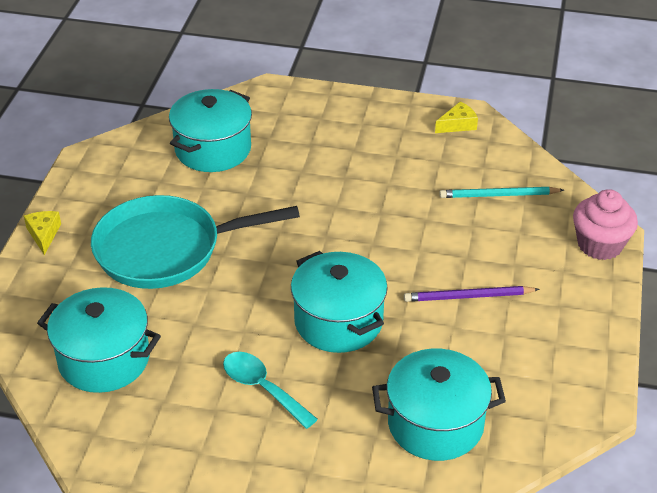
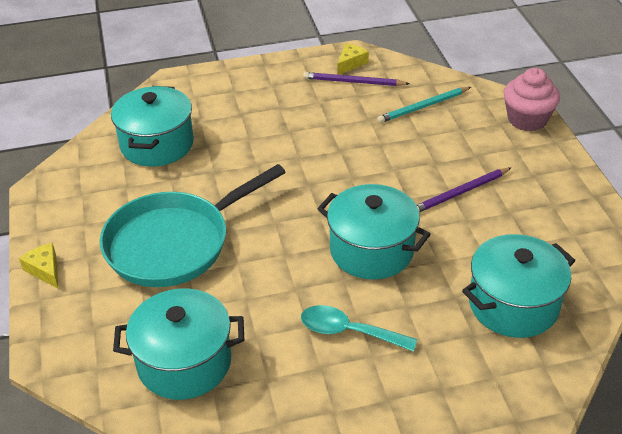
camera: 25 degrees left, 0 degrees up
none -> purple pencil [303,72,410,86]

